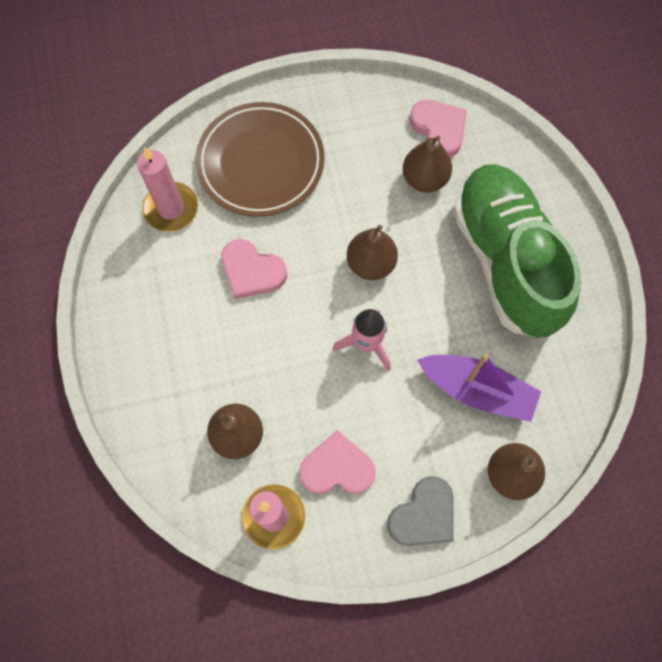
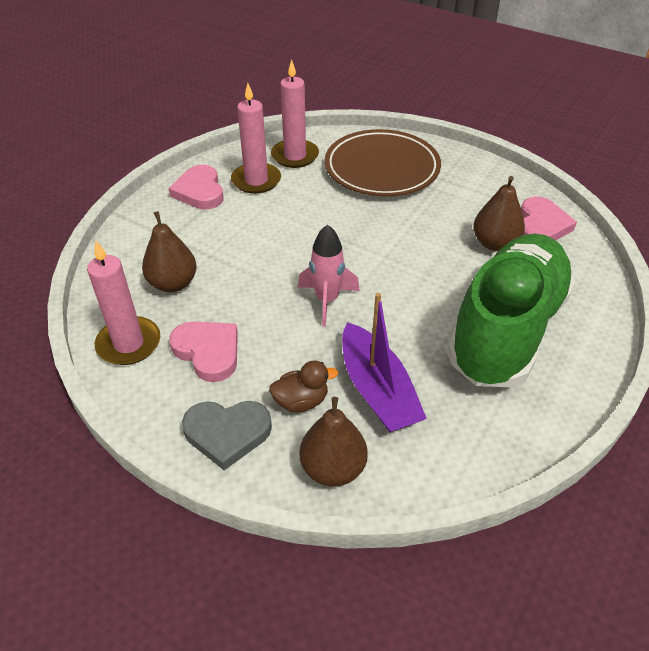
camera: 45 degrees right, 25 degrees down
pink heart [221,239,287,299] -> pink heart moved to [168,165,224,210]
brown pear [347,225,398,280] -> none
none -> pink candle [231,83,281,194]
none -> brown duck [269,361,338,412]

